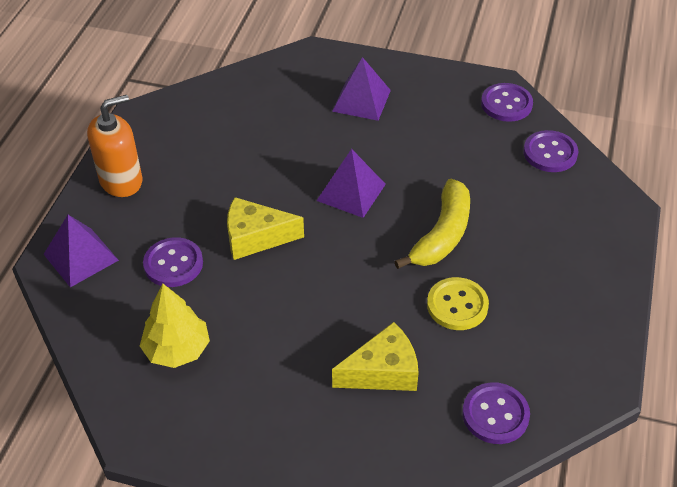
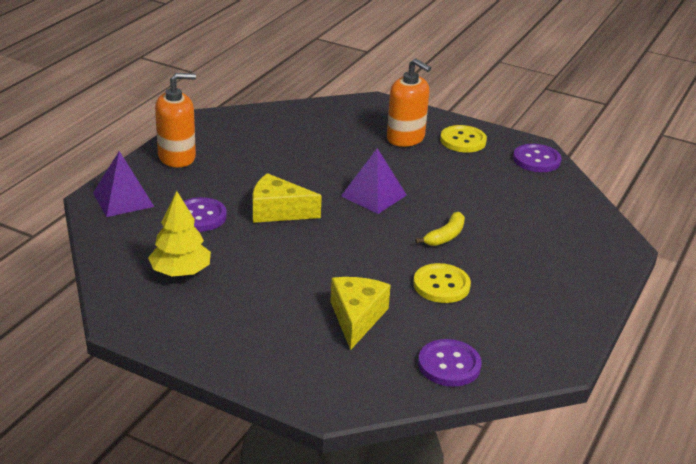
camera: 10 degrees right, 15 degrees down
purple pyramid [332,57,391,121] -> orange soap dispenser [387,58,431,147]
yellow cheese [332,322,419,391] -> yellow cheese turned 75 degrees counterclockwise [330,277,391,350]
yellow banana [394,179,470,269] -> yellow banana [415,212,465,246], size x0.59
purple button [523,130,578,172] -> none
none -> yellow button [440,125,487,153]

